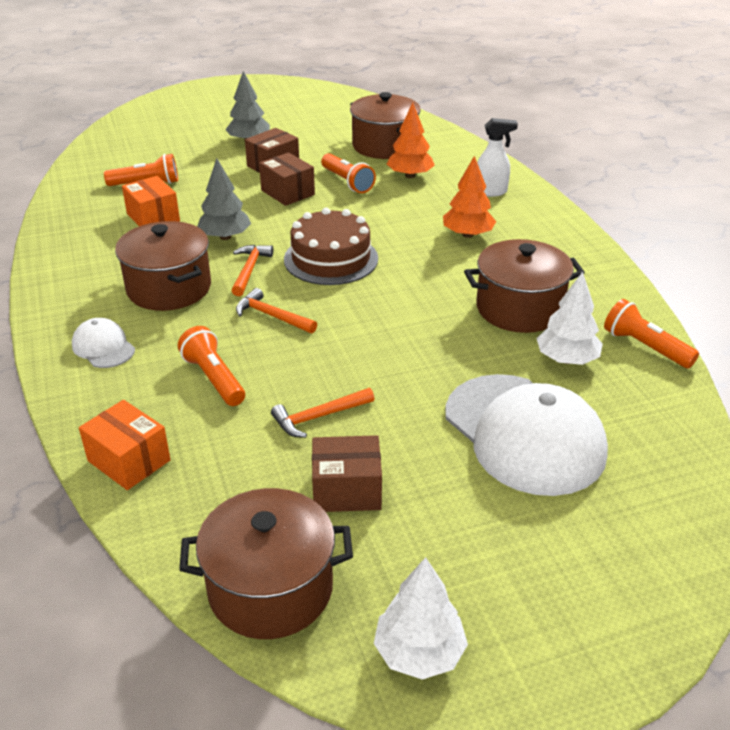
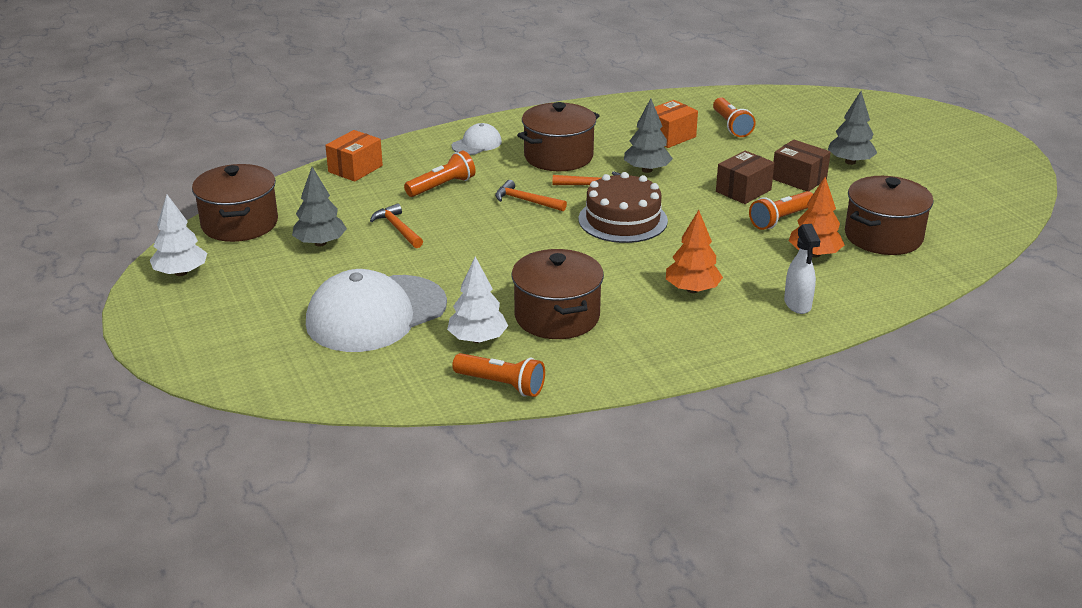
camera: 85 degrees right, 5 degrees down
orange hammer [236,288,317,334] -> orange hammer turned 90 degrees counterclockwise [495,180,567,211]
brown box [312,435,382,512] -> grey tree [292,167,347,246]
orange flashlight [604,299,699,368] -> orange flashlight turned 75 degrees clockwise [452,353,545,397]

